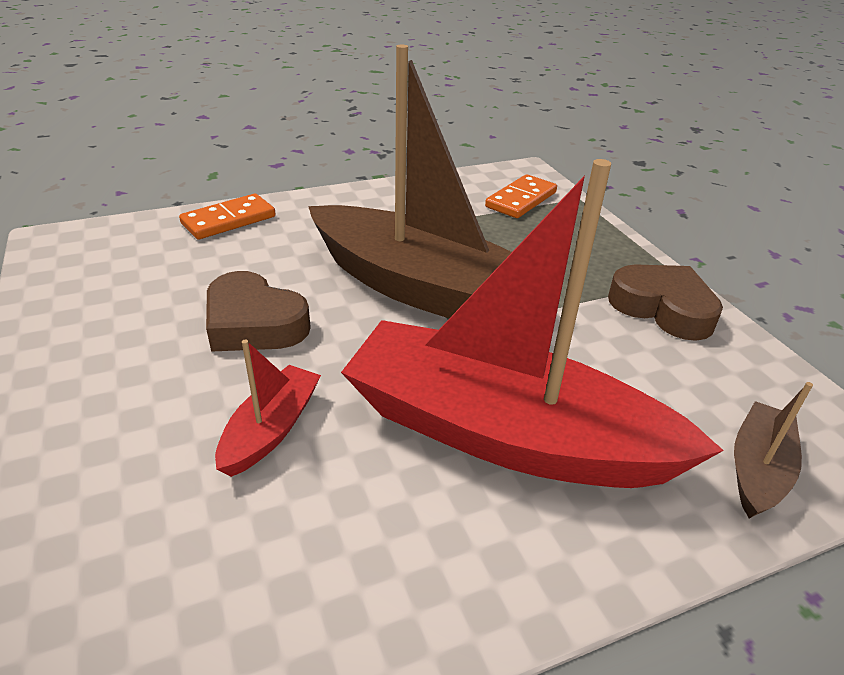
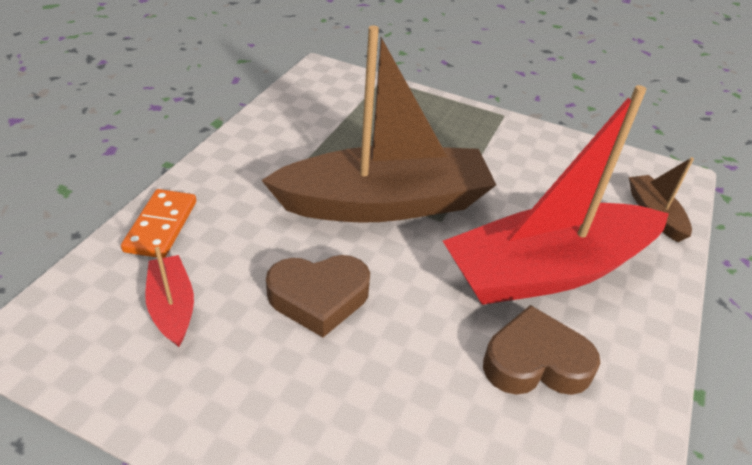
camera: 45 degrees left, 5 degrees up
red boat [215,340,321,477] -> red boat moved to [145,246,194,347]
orange domino [485,174,557,218] -> none
brown heart [608,264,723,341] -> brown heart moved to [483,305,600,395]

